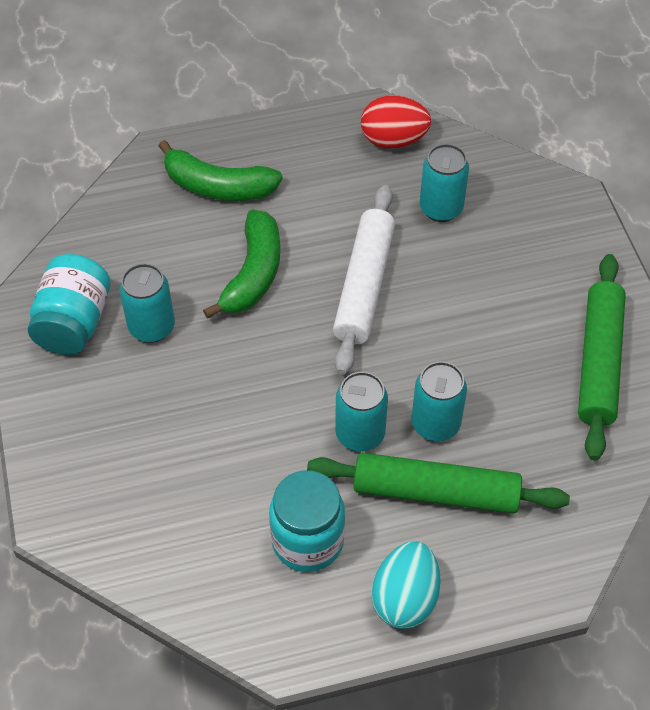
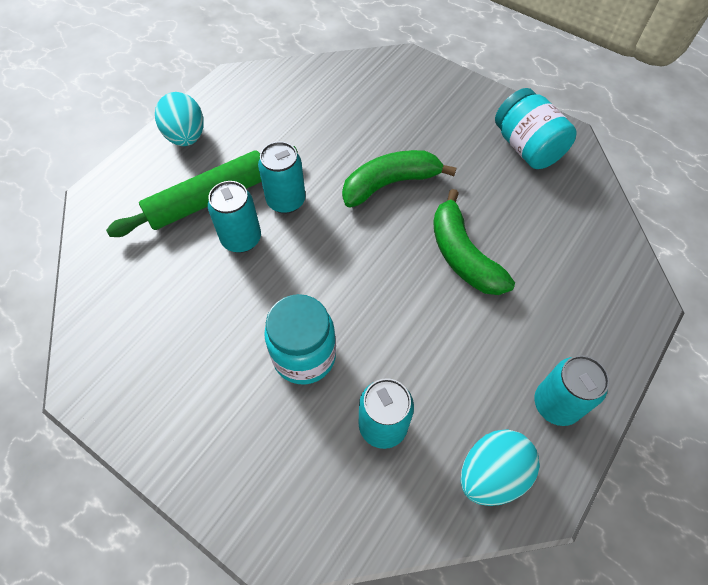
camera: 140 degrees right, 5 degrees up
turquoise can [119,263,175,343] -> turquoise can moved to [534,355,609,426]
green banana [158,140,283,201] -> green banana moved to [342,150,456,208]
turquoise jar [269,470,345,572] -> turquoise jar moved to [264,294,336,384]
white rolling pin [333,185,395,375] -> none
red egg [361,95,431,148] -> turquoise egg [461,429,540,506]
green rolling pin [578,254,626,461] -> none

